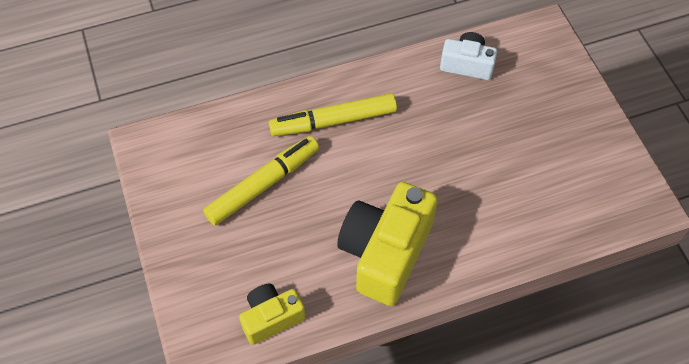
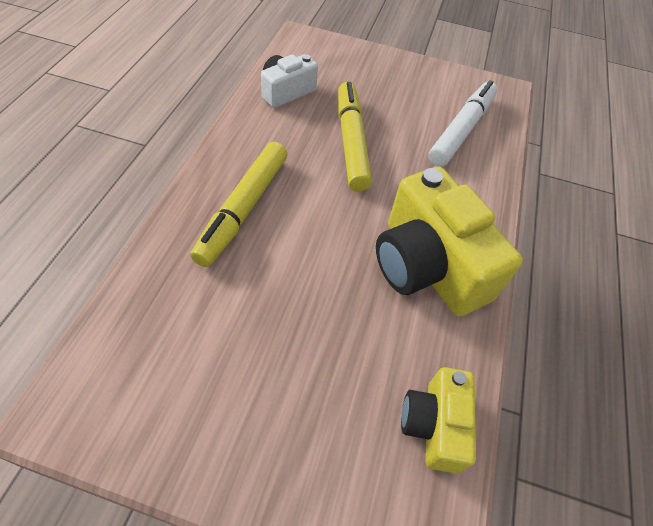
camera: 60 degrees left, 5 degrees down
yellow marker [203,136,319,226] -> yellow marker moved to [338,82,372,192]
none -> white marker [428,80,497,167]

